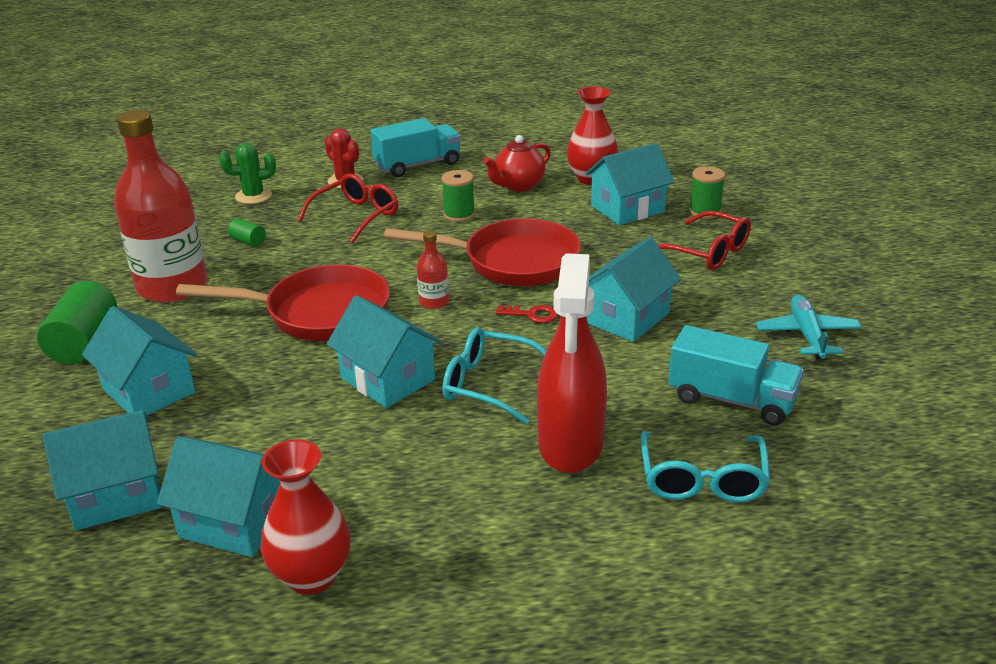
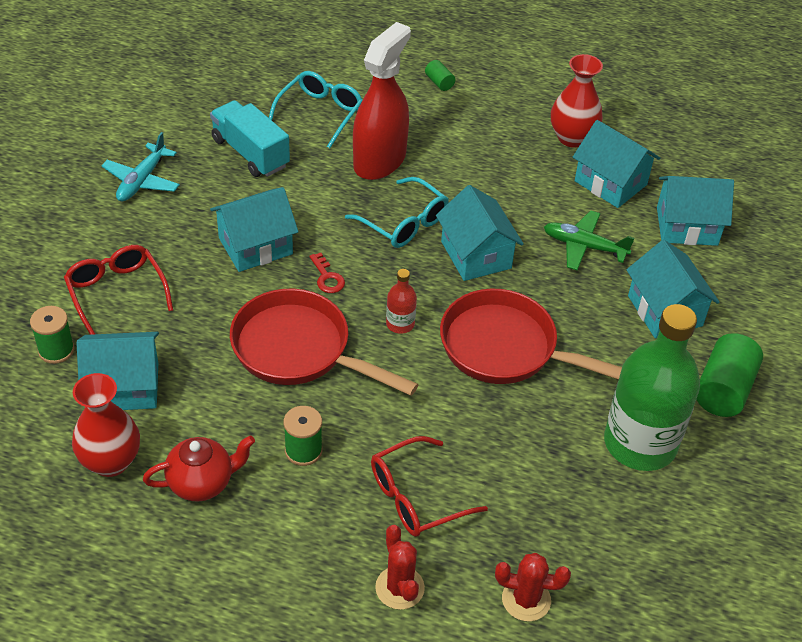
camera: 160 degrees left, 15 degrees up
red bottle [114,110,208,303] -> green bottle [604,304,700,471]
green cactus [219,143,276,204] -> red cactus [495,553,571,621]
green cylinder [228,218,266,247] -> green cylinder moved to [425,60,455,91]
turquoise truck [370,118,461,177] -> none
red key [496,305,558,323] -> red key turned 150 degrees counterclockwise [309,253,345,293]
none -> green plane [544,210,635,270]

